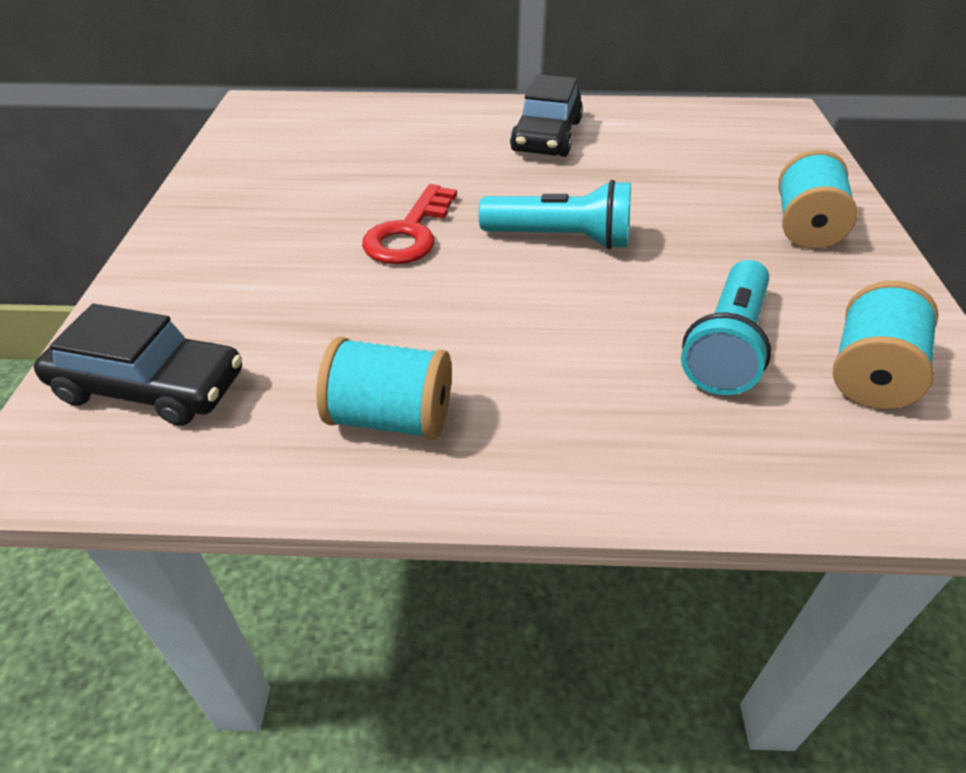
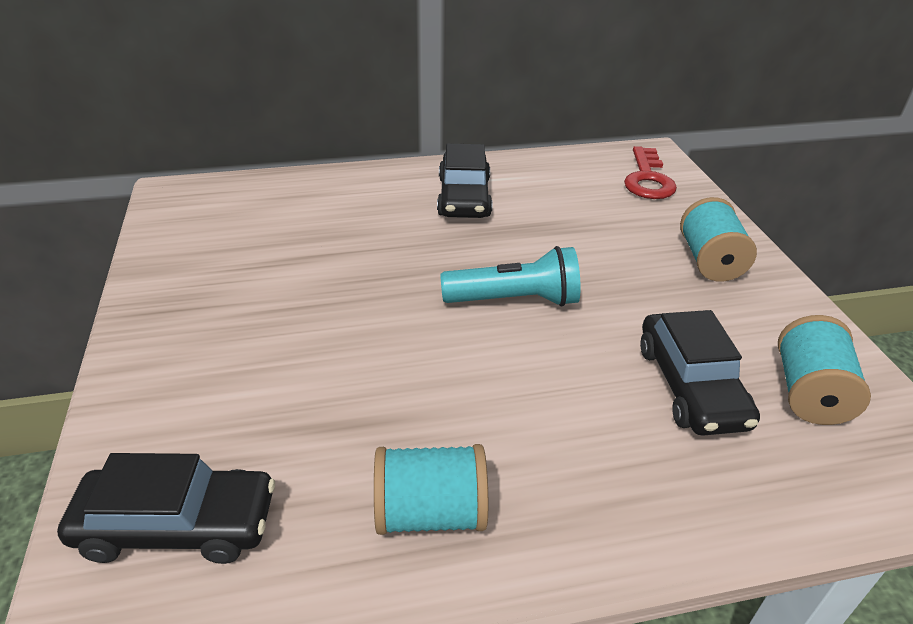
camera: 15 degrees left, 5 degrees down
red key [362,184,457,264] -> red key moved to [624,146,677,199]
turquoise flashlight [681,260,771,395] -> black car [640,310,760,436]

